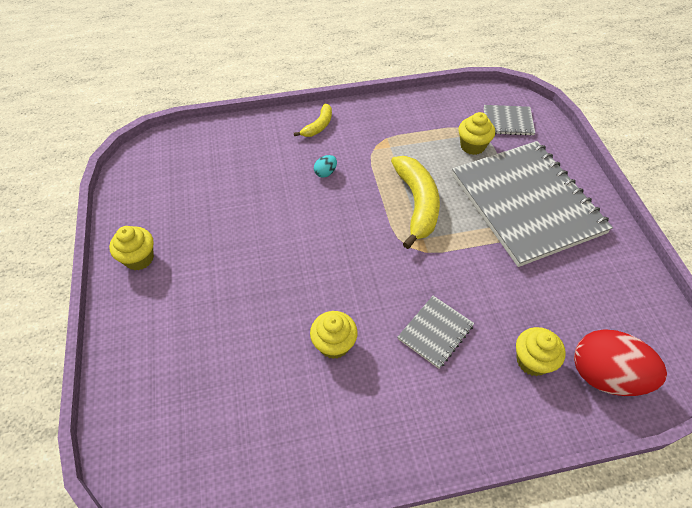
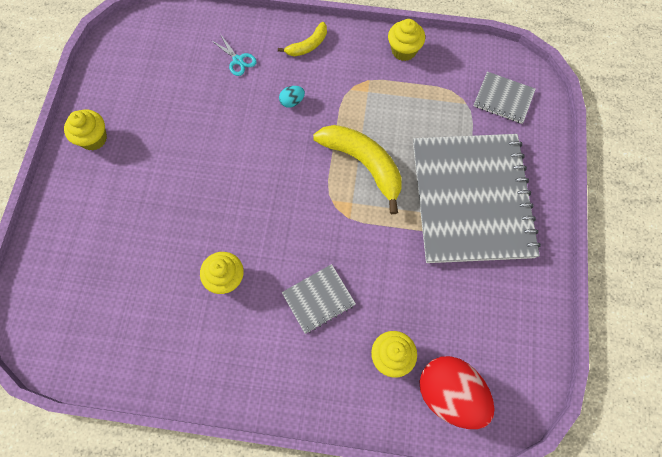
camera: 20 degrees right, 15 degrees up
yellow banana [391,156,440,249] -> yellow banana turned 60 degrees counterclockwise [313,125,402,214]
yellow cupcake [459,112,495,155] -> yellow cupcake moved to [388,19,425,61]
none -> turquoise scissors [211,34,257,76]

